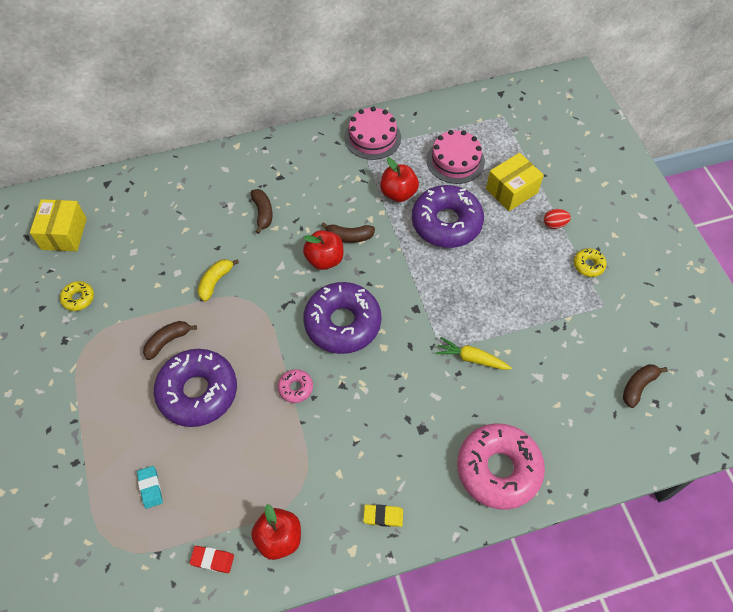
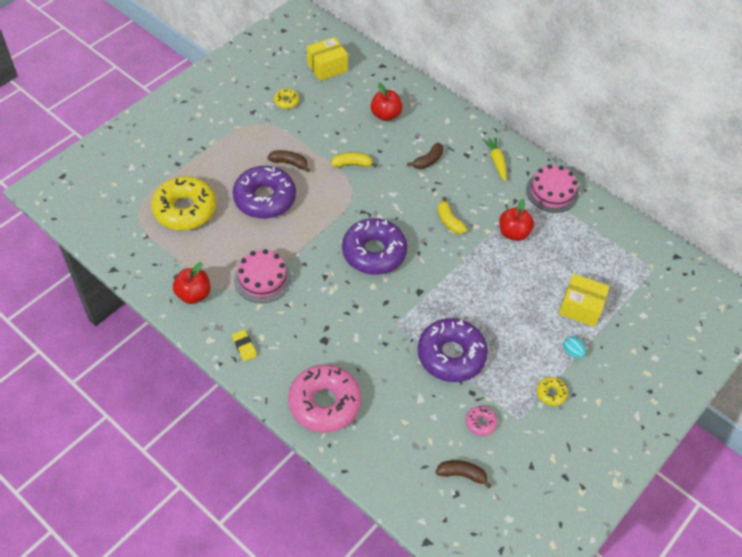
camera: 55 degrees right, 5 degrees down
turquoise eraser [137,466,163,509] -> yellow donut [151,176,216,230]
red eraser [189,546,234,573] -> none
pink donut [278,369,313,403] -> pink donut moved to [466,406,497,436]
red apple [303,230,344,270] -> red apple moved to [371,83,403,121]
brown banana [321,222,375,243] -> yellow banana [438,197,467,234]
purple donut [412,185,484,248] -> purple donut moved to [417,318,488,382]
pink cake [427,130,485,184] -> pink cake moved to [234,249,291,303]
yellow carrot [435,337,512,370] -> yellow carrot moved to [482,137,506,181]
red egg [544,209,571,229] -> turquoise egg [563,336,586,358]

